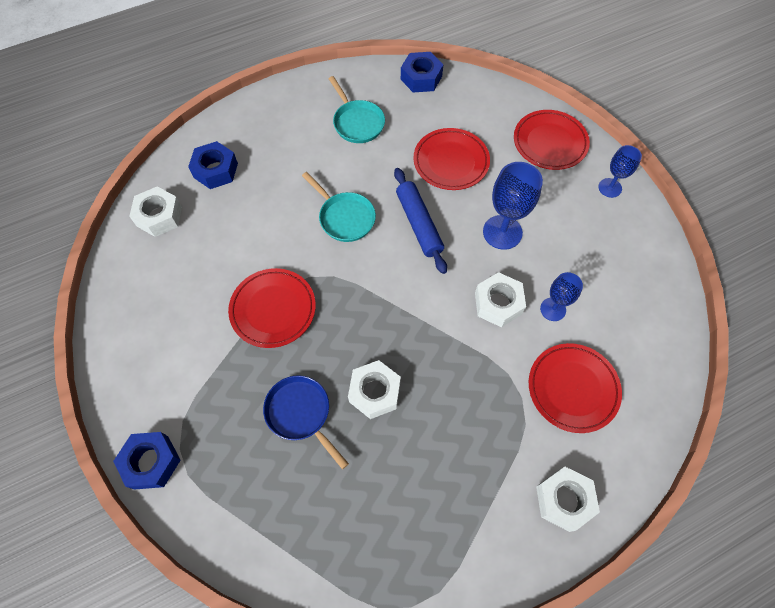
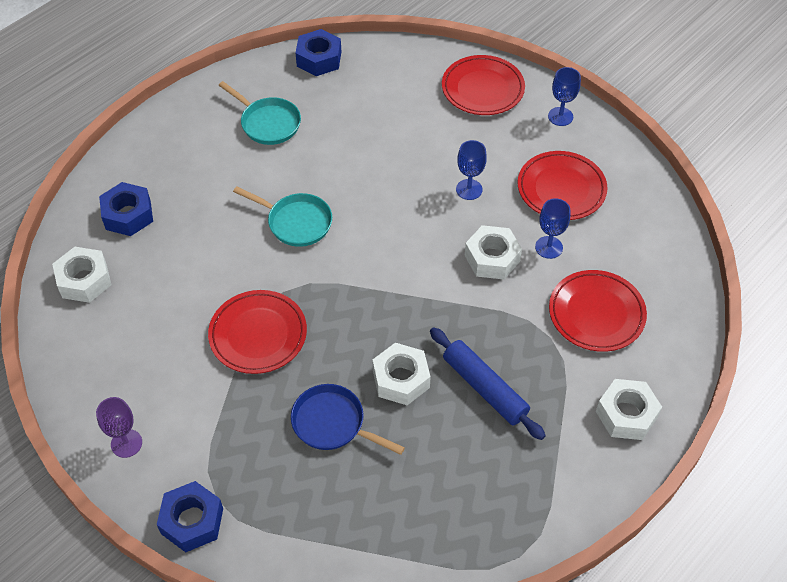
camera: 20 degrees left, 10 degrees down
blue rolling pin [394,168,447,274] -> blue rolling pin moved to [430,327,546,440]
red plate [414,128,490,190] -> red plate moved to [518,151,607,220]
blue goblet [483,162,543,250] -> blue goblet [456,140,487,200], size x0.61
none -> purple goblet [96,397,142,458]

